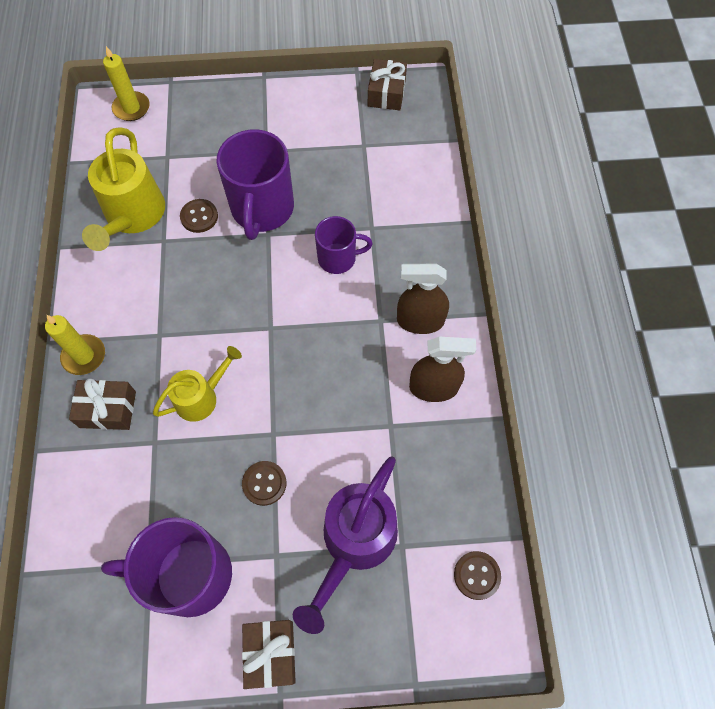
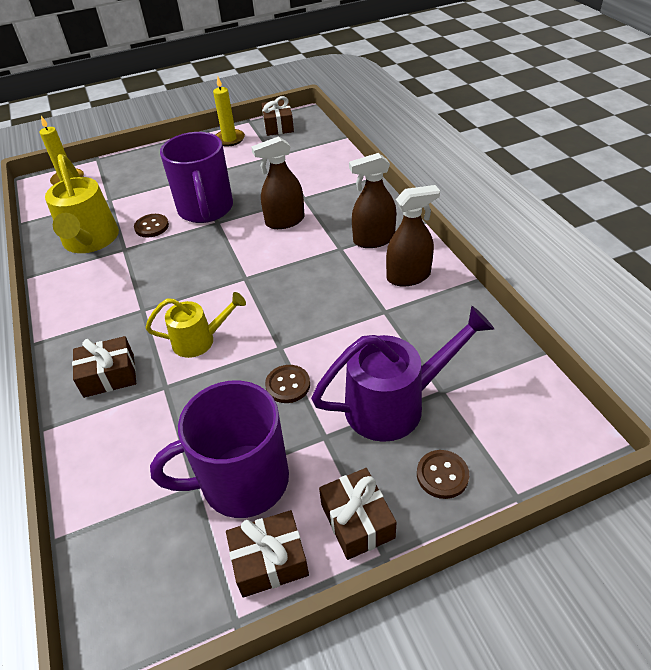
camera: 15 degrees left, 20 degrees down
yellow candle [45,315,105,375] -> yellow candle moved to [213,76,245,147]
yellow watering can [153,346,242,422] -> yellow watering can turned 45 degrees clockwise [145,292,246,358]
purple watering can [293,457,398,634] -> purple watering can turned 120 degrees counterclockwise [311,306,494,442]
purple mug [315,216,373,274] -> brown spray bottle [251,136,305,229]
brown button [454,551,501,600] -> brown button moved to [417,450,469,499]
none -> brown gift [226,510,309,598]

